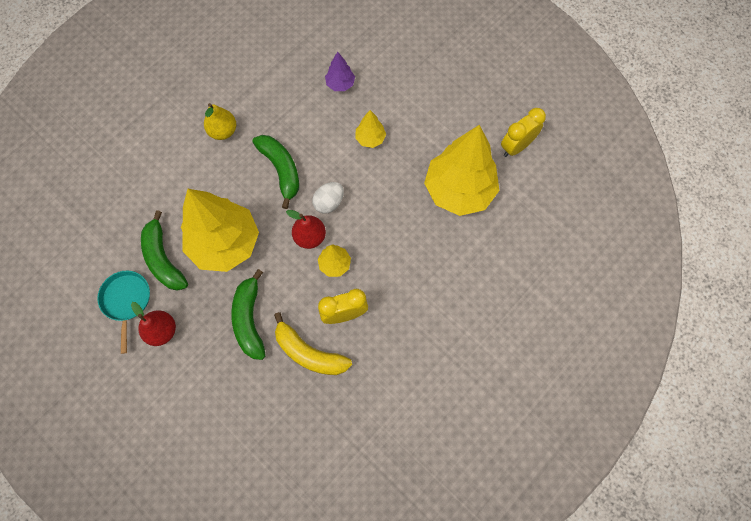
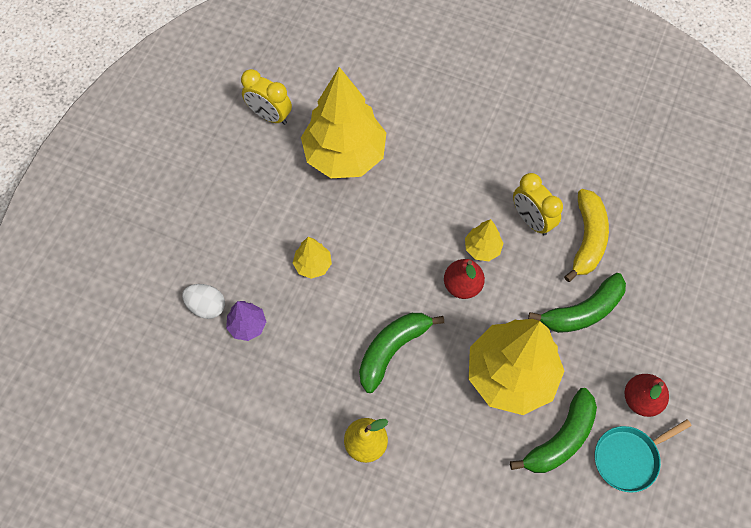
camera: 110 degrees left, 5 degrees down
white egg [312,182,344,214] -> white egg moved to [182,284,225,319]

